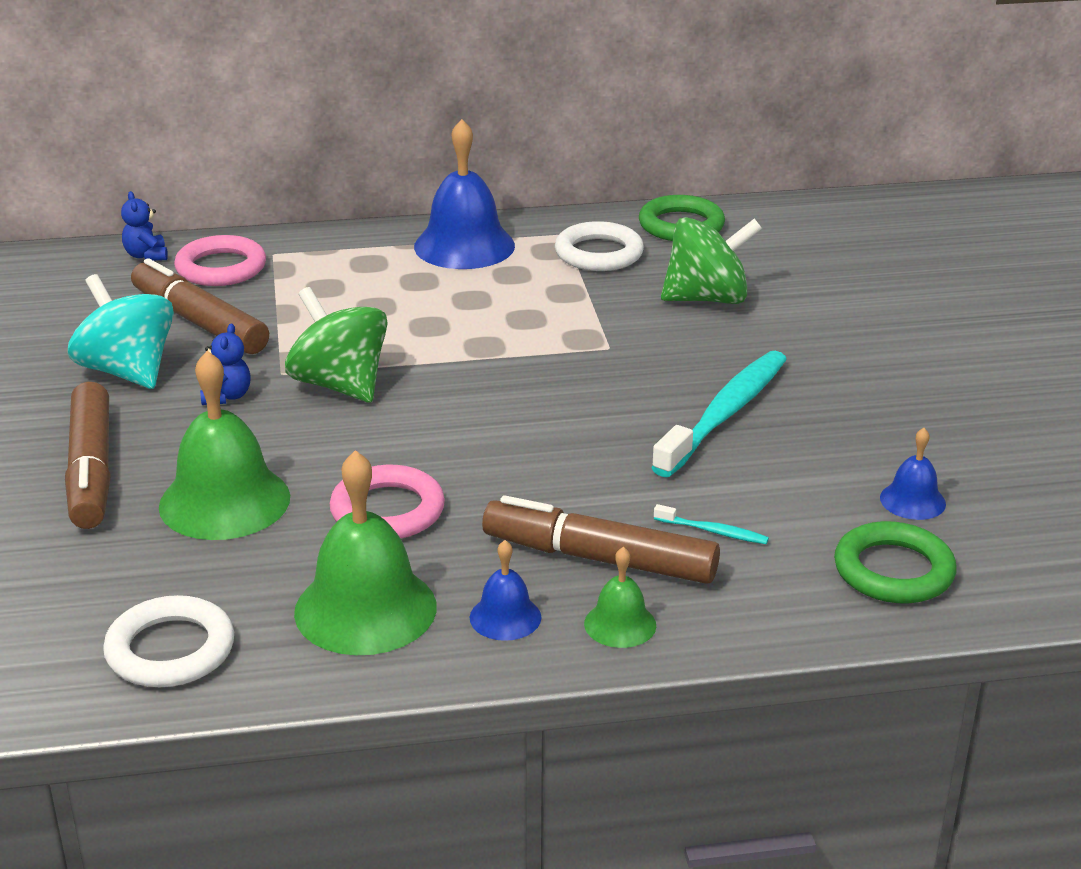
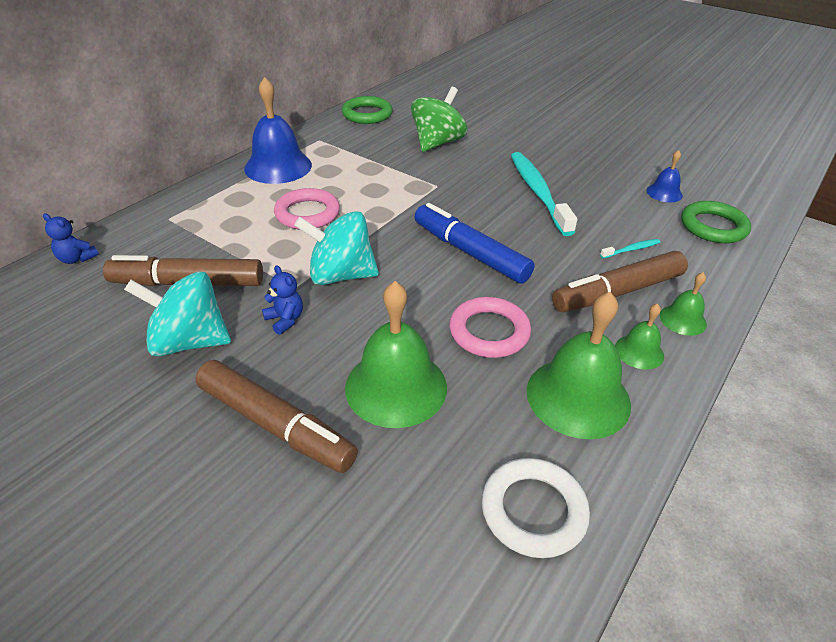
camera: 45 degrees left, 10 degrees up
pink ring [174,235,266,286] -> pink ring moved to [274,188,340,229]
green spinning top [285,287,388,402] -> turquoise spinning top [294,211,379,285]
blue bell [470,540,541,641] -> green bell [615,304,664,370]
white ring [555,221,644,271] -> none
none -> blue marker [415,203,535,284]

